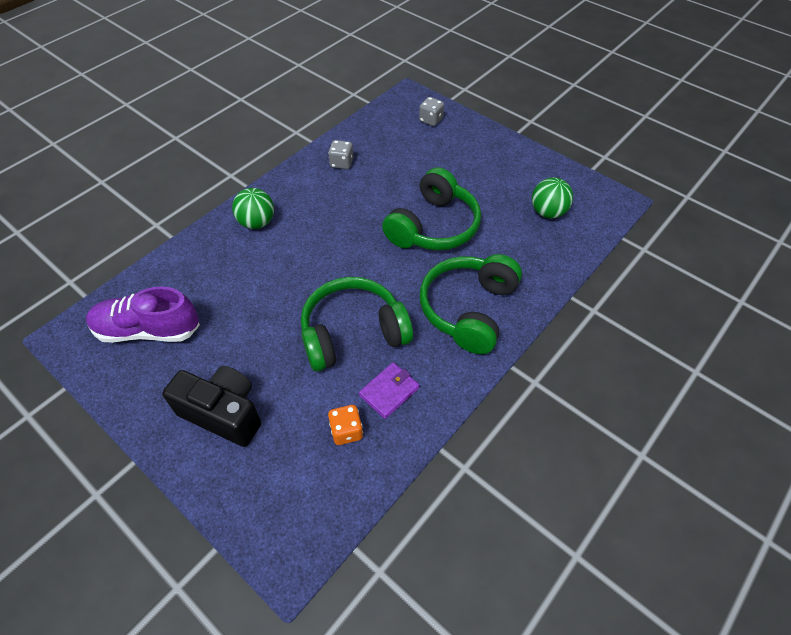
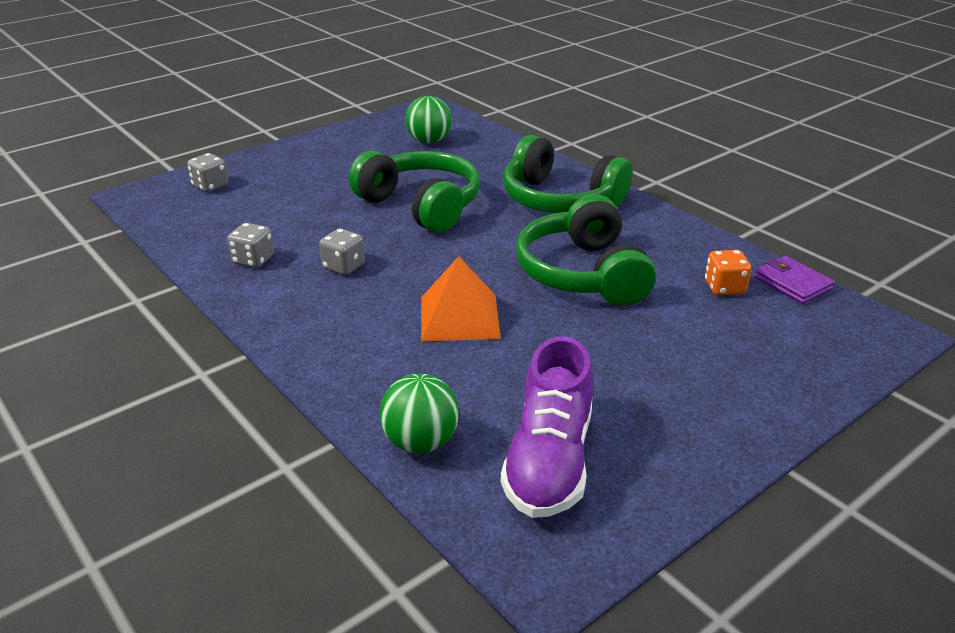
camera: 80 degrees left, 20 degrees down
black camera [162,366,261,447] -> none
green ball [232,188,274,229] -> green ball moved to [379,374,459,454]
purple wallet [359,362,419,419] -> purple wallet moved to [754,256,835,304]
none -> grey dice [319,228,365,275]
none -> orange pyramid [421,256,501,341]

